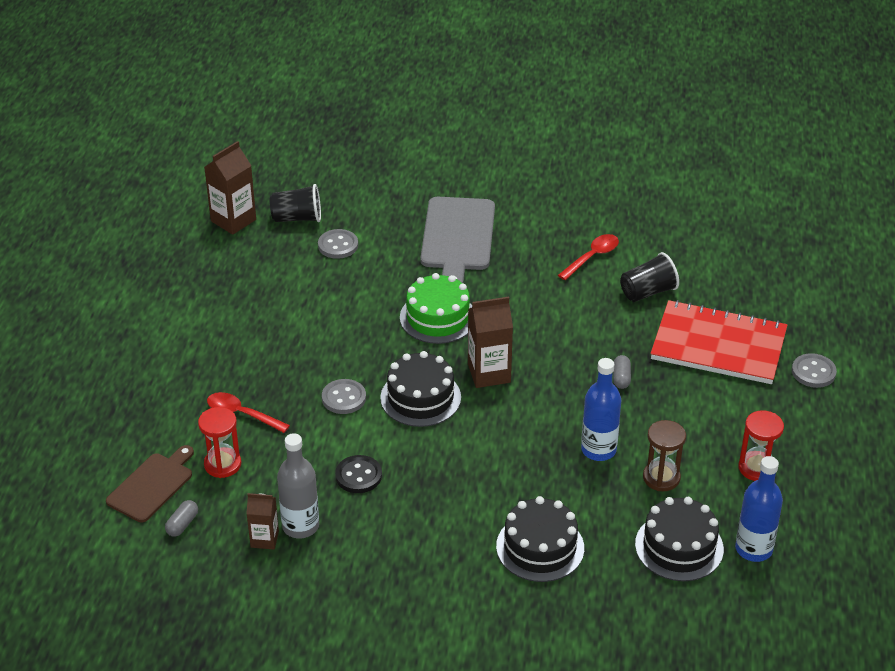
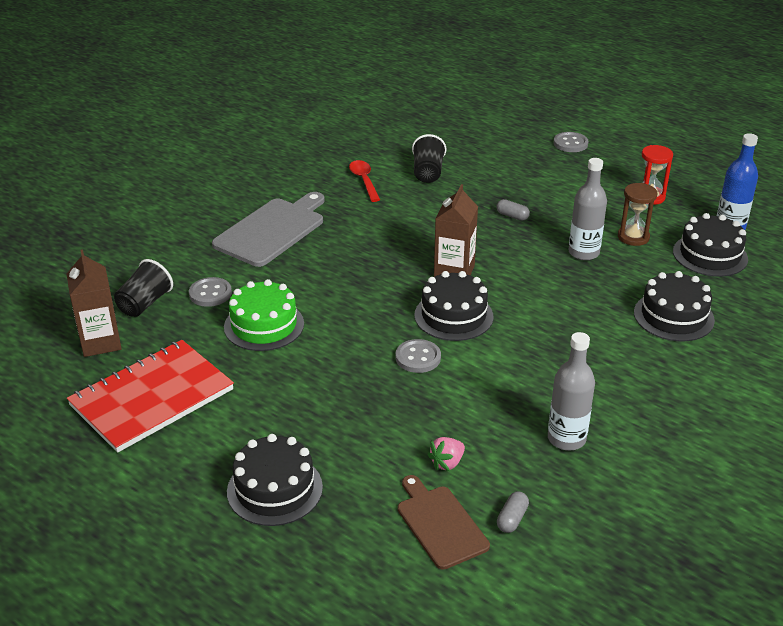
camera: 60 degrees left, 5 degrees down
grey capsule [165,500,198,537] -> grey capsule turned 60 degrees clockwise [497,491,529,533]
red hourglass [198,407,241,478] -> pink strawberry [427,437,465,471]
red spoon [207,392,290,433] -> none
brown carton [246,493,279,550] -> none
black button [335,455,382,493] -> none
green cake [400,273,472,344] -> green cake moved to [224,279,304,351]
grey cutting board [420,197,495,283] -> grey cutting board turned 90 degrees counterclockwise [212,192,325,267]
blue bottle [581,358,621,461] -> grey bottle [568,158,607,261]
red notebook [650,300,787,384] -> red notebook moved to [67,340,234,453]
none -> black cake [227,434,323,526]

